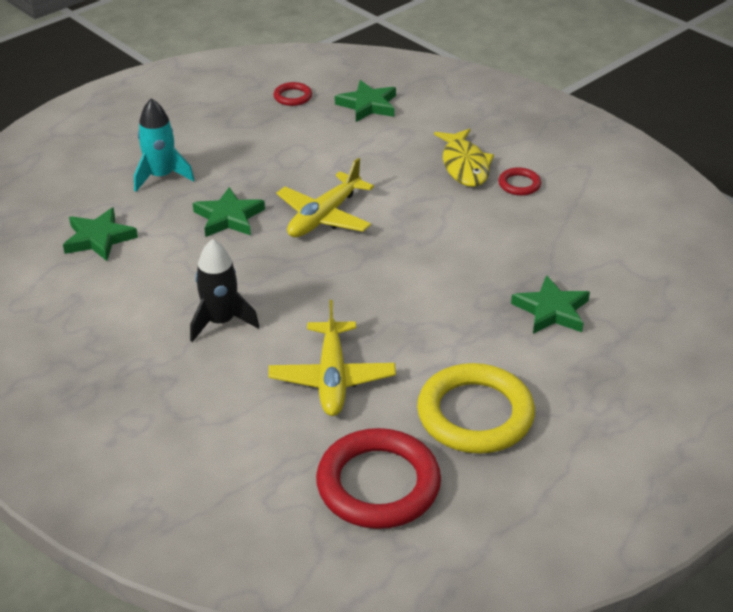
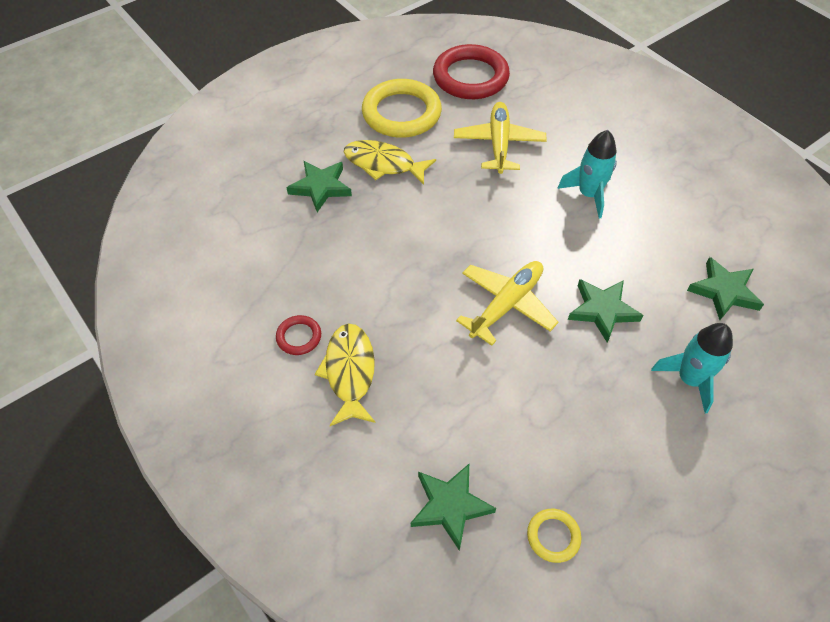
camera: 175 degrees left, 15 degrees up
black rocket [190,239,259,342] -> turquoise rocket [557,130,617,219]
red ring [274,82,312,106] -> yellow ring [527,509,581,563]
none -> yellow fish [344,140,436,185]

